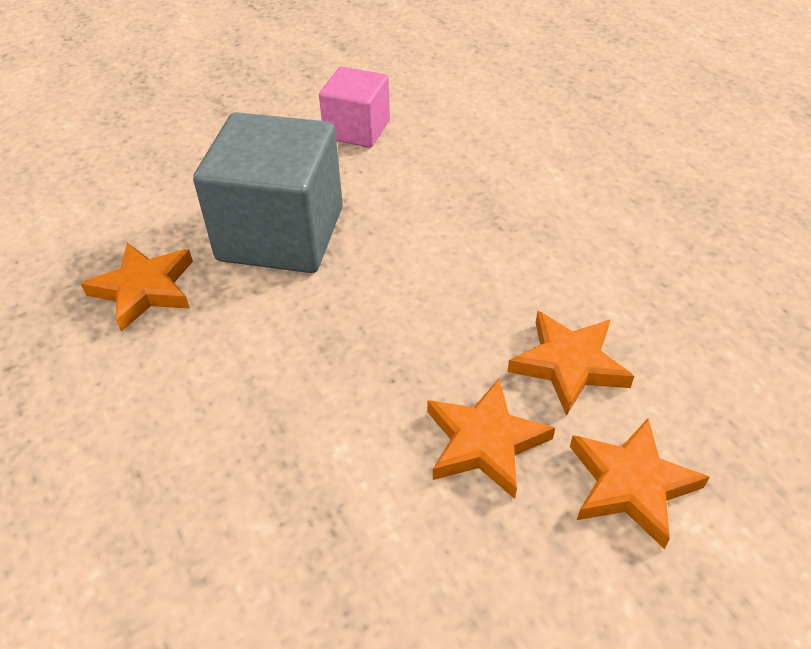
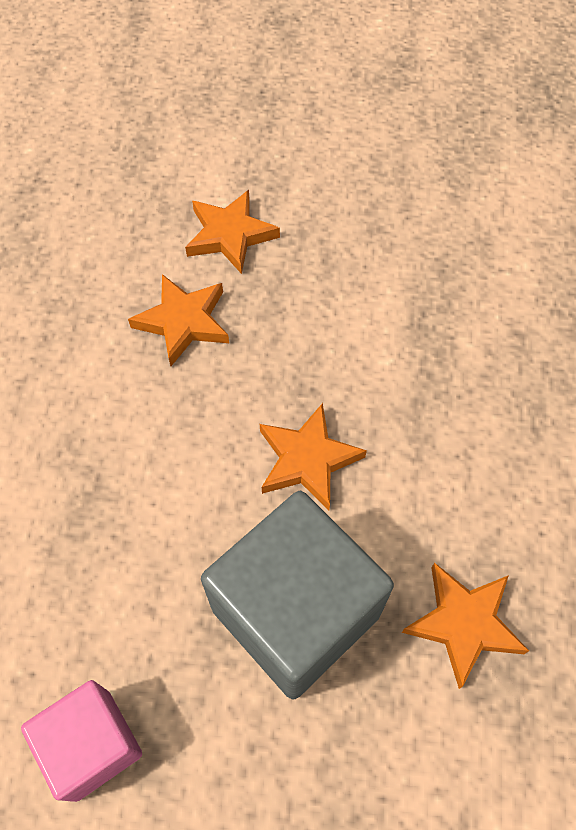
camera: 145 degrees left, 15 degrees up
orange star [427,378,555,499] -> orange star moved to [260,403,367,510]

